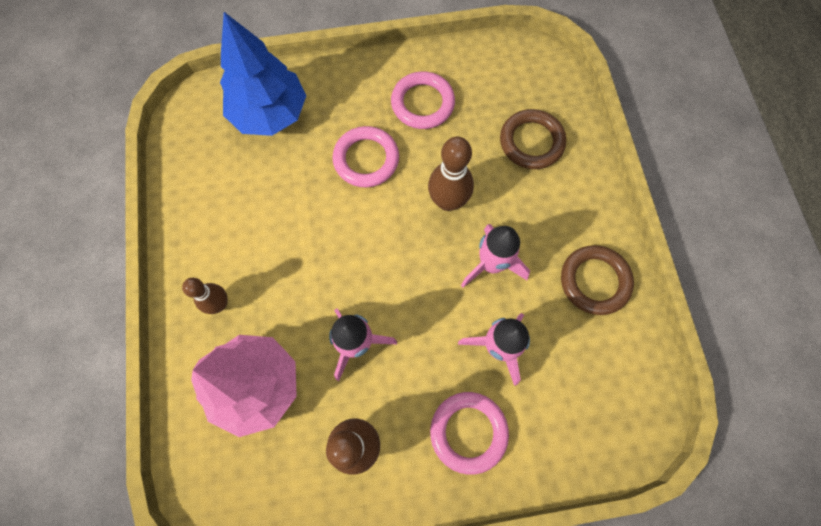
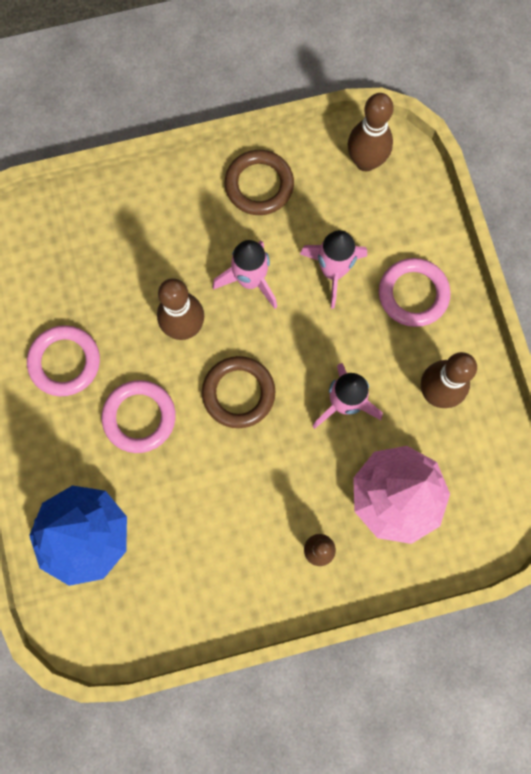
camera: 95 degrees left, 5 degrees up
brown ring [500,109,566,169] -> brown ring moved to [202,356,275,428]
none -> brown bowling pin [348,93,394,171]

